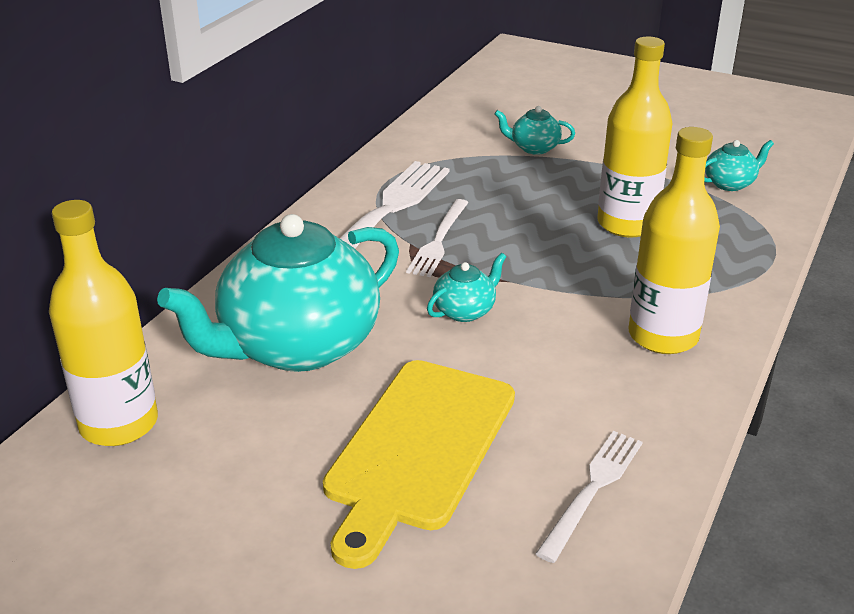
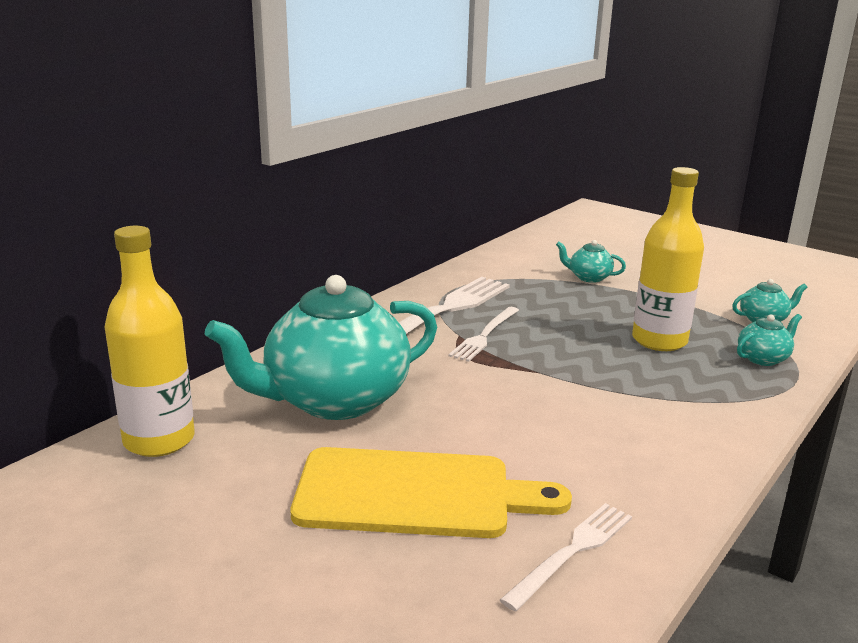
camera: 10 degrees right, 10 degrees down
yellow cutting board [323,360,515,569] -> yellow cutting board turned 120 degrees counterclockwise [291,447,572,538]
turquoise teapot [427,253,506,322] -> turquoise teapot moved to [737,314,802,366]
yellow bottle [628,127,720,354] -> none

